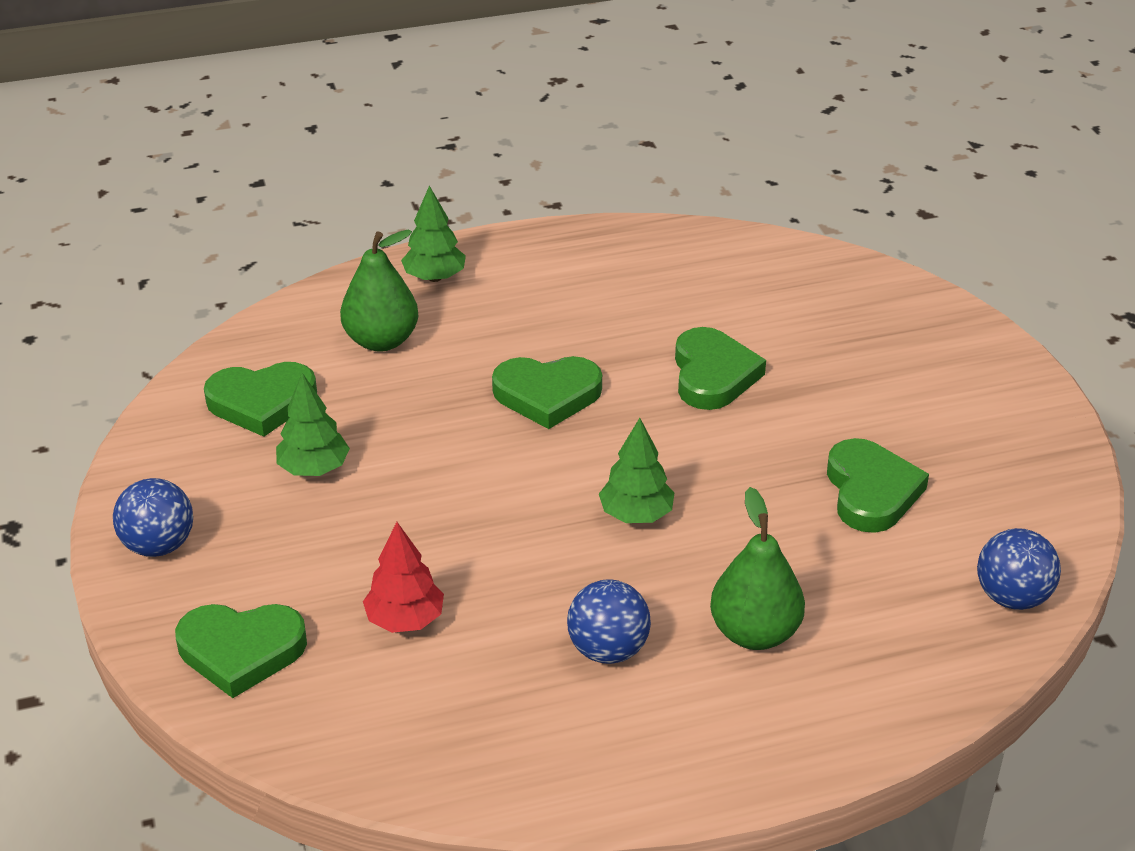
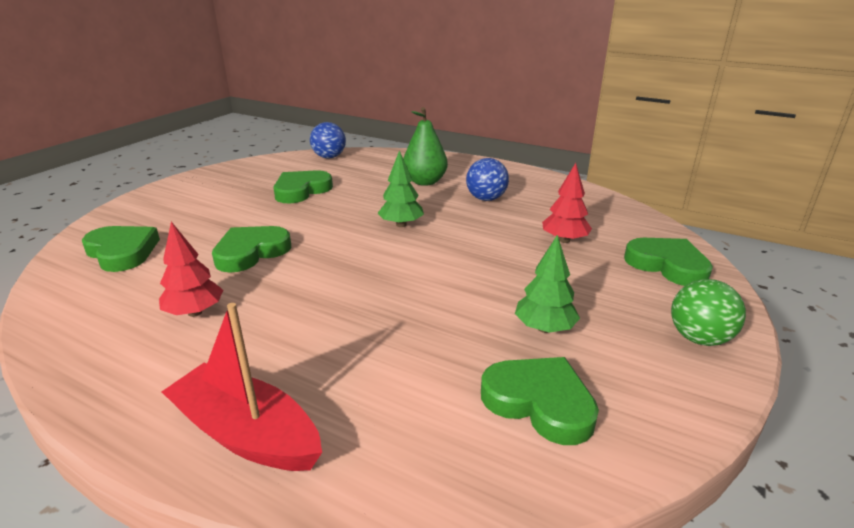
camera: 135 degrees left, 10 degrees down
blue ball [113,478,193,557] -> green ball [671,279,746,346]
green pear [340,229,419,352] -> none
green tree [401,186,466,282] -> red boat [162,303,322,471]
green heart [492,356,602,429] -> green heart moved to [82,226,160,272]
none -> red tree [159,222,223,317]

